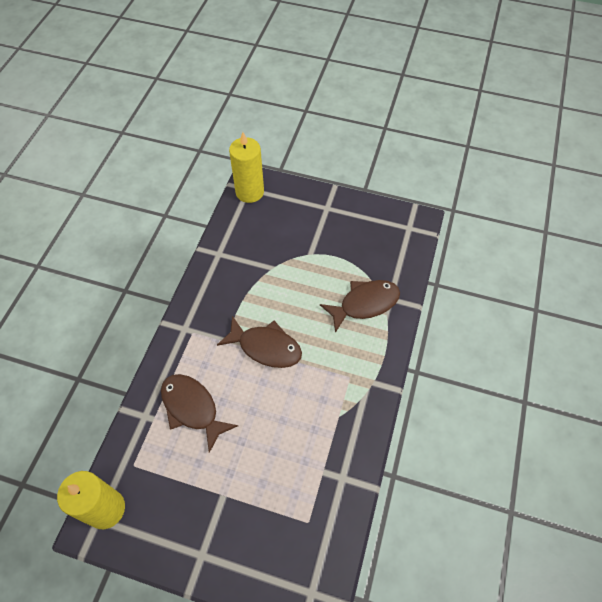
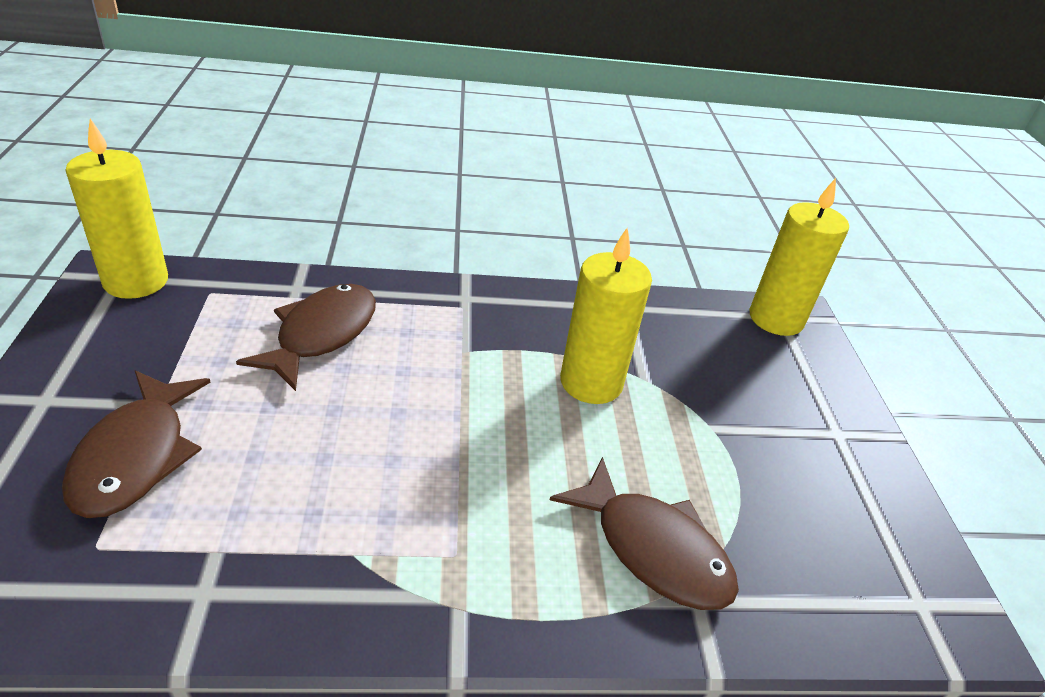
camera: 65 degrees right, 20 degrees down
brown fish [217,316,302,368] -> brown fish moved to [62,370,211,518]
none -> yellow candle [560,227,652,404]

